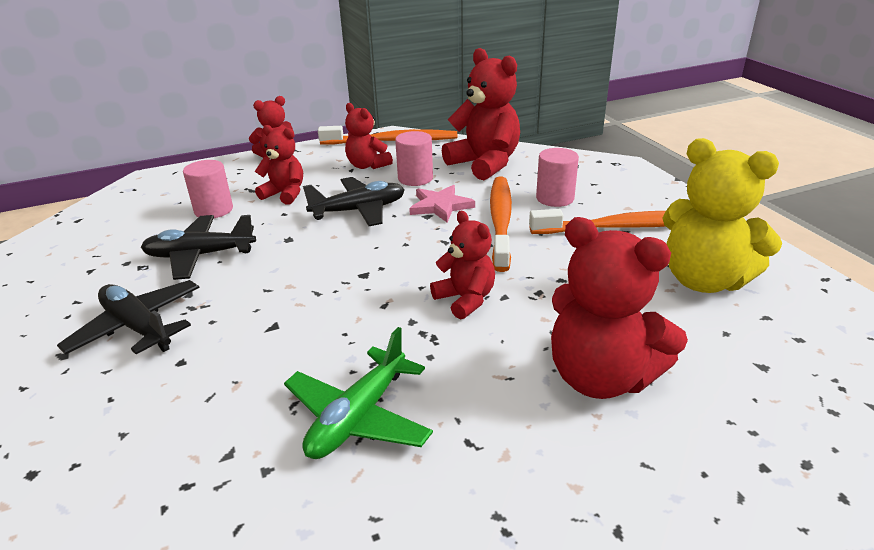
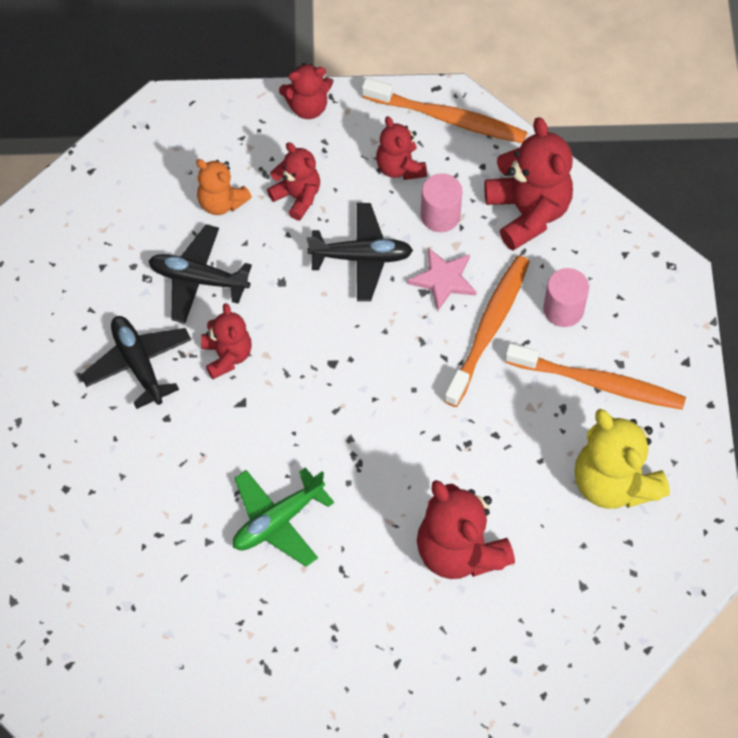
camera: 20 degrees right, 30 degrees up
pink cylinder [183,160,233,218] -> orange teddy bear [196,159,252,215]
red teddy bear [430,211,495,320] -> red teddy bear moved to [201,303,252,379]

